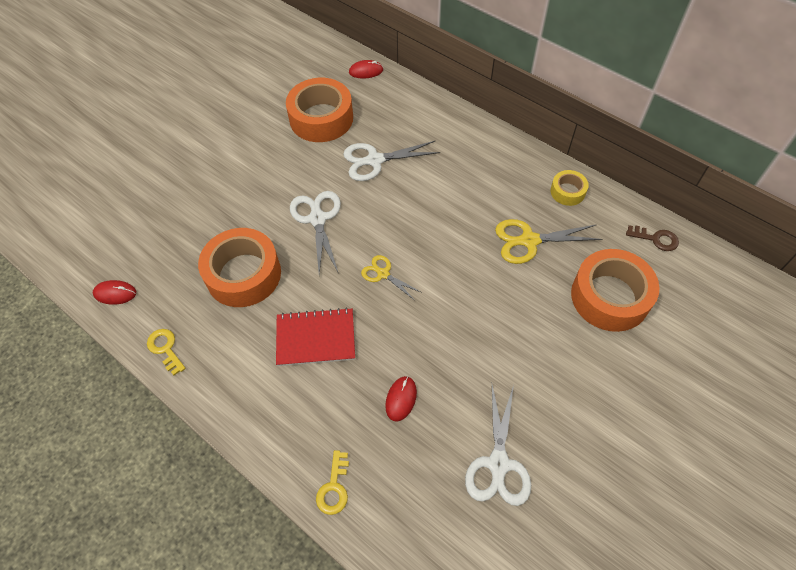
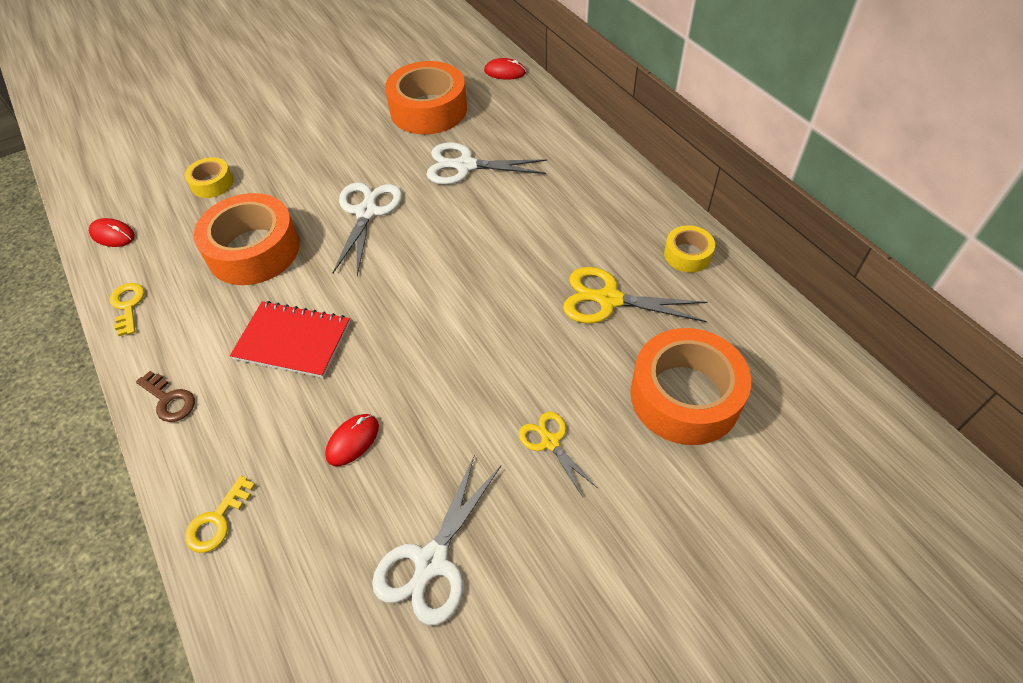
camera: 20 degrees right, 5 degrees down
yellow scissors [361,255,422,300] -> yellow scissors moved to [519,412,598,497]
brown key [626,225,679,251] -> brown key moved to [136,371,195,422]
none -> yellow tape [184,157,233,198]

